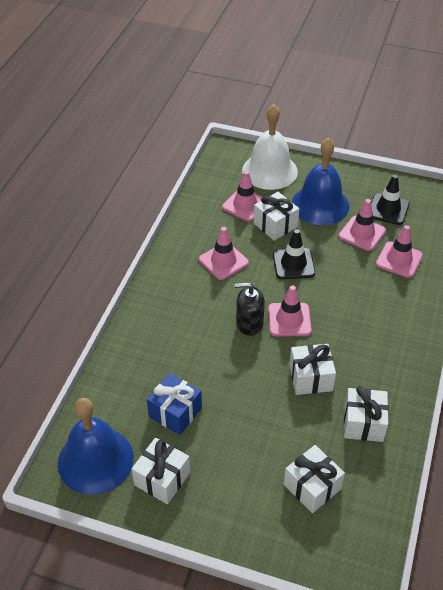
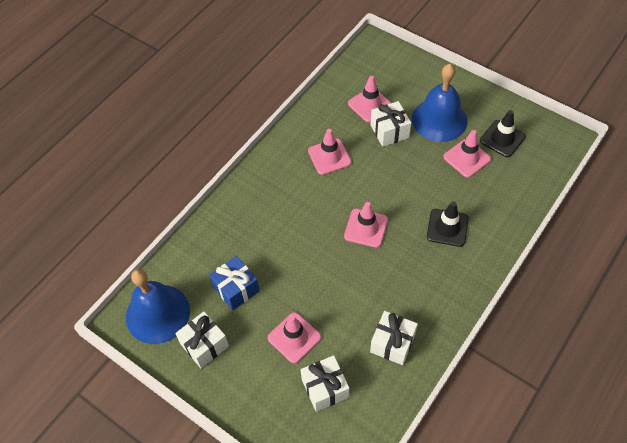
camera: 20 degrees right, 10 degrees up
black soap dispenser [235,282,265,336] -> none
white bell [242,104,298,190] -> none
black traffic cone [273,229,315,279] -> black traffic cone moved to [427,201,469,247]
white gift [289,344,336,395] -> none
pink traffic cone [376,225,423,278] -> pink traffic cone moved to [268,312,321,363]

